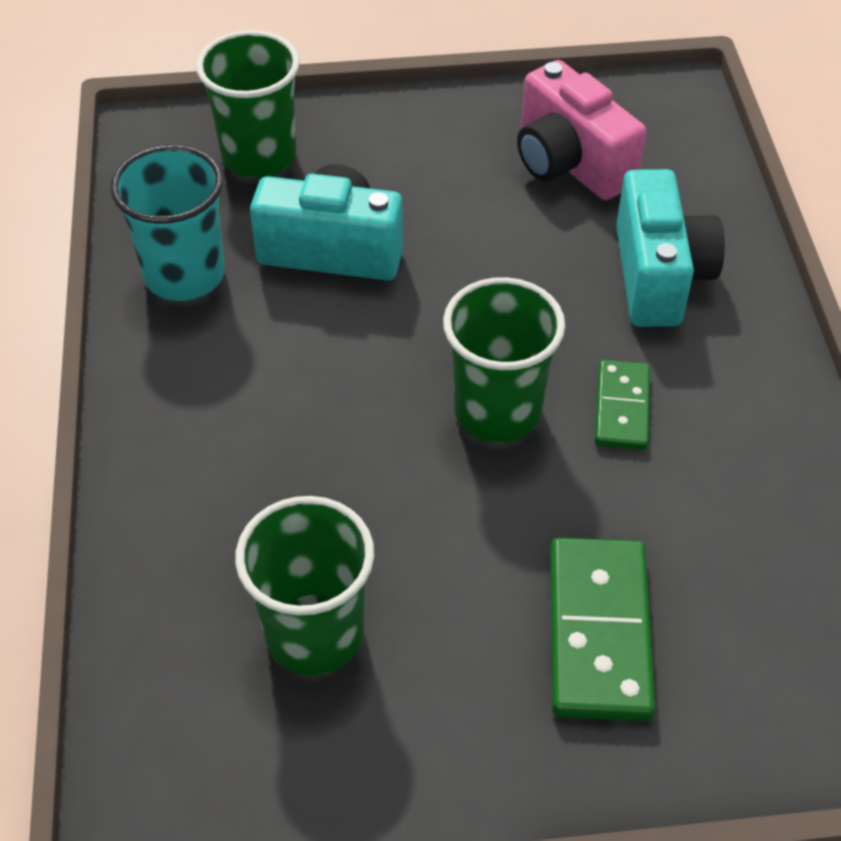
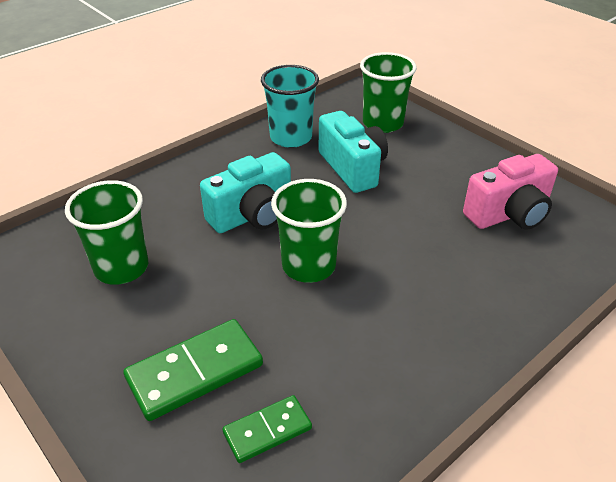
camera: 55 degrees right, 10 degrees down
pink camera [517,60,646,200] -> pink camera turned 135 degrees counterclockwise [463,154,558,230]
green domino [595,360,650,450] -> green domino moved to [223,395,312,463]
turquoise camera [616,169,725,327] -> turquoise camera moved to [200,152,291,233]

